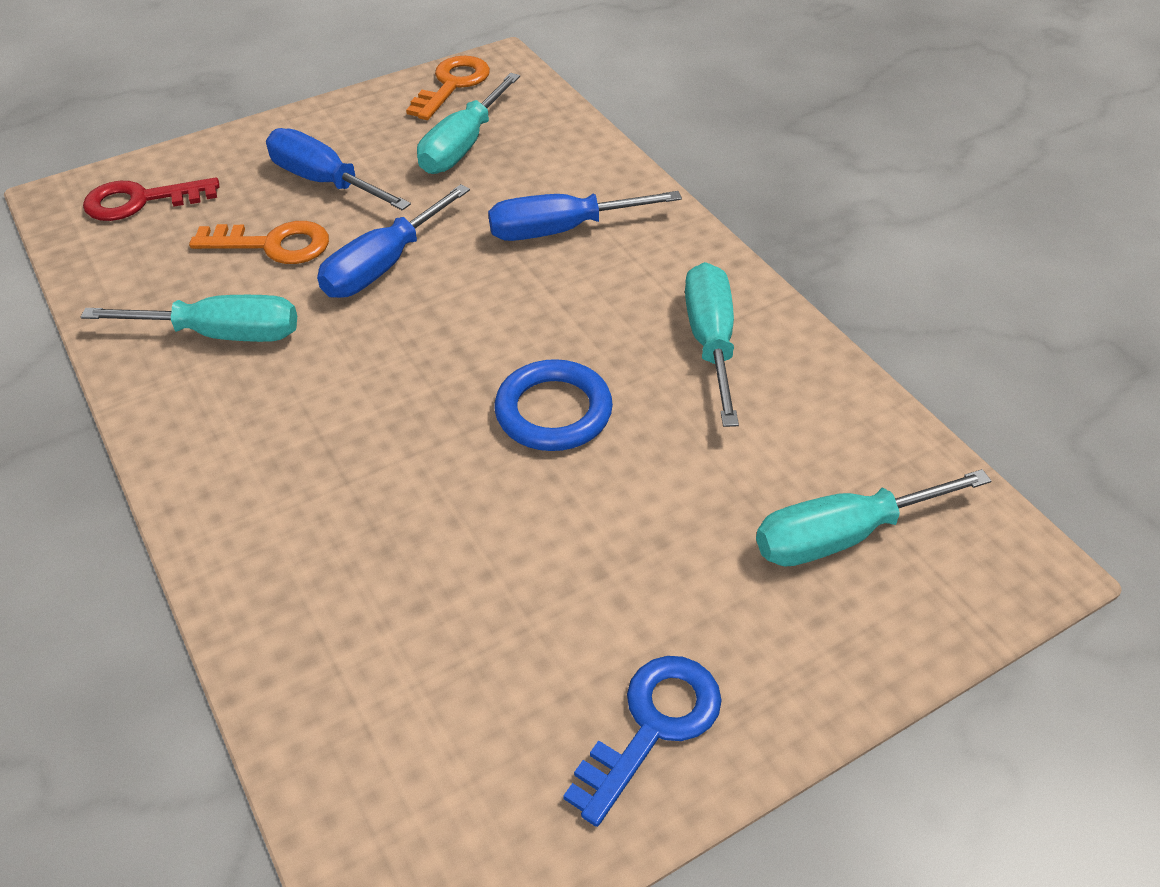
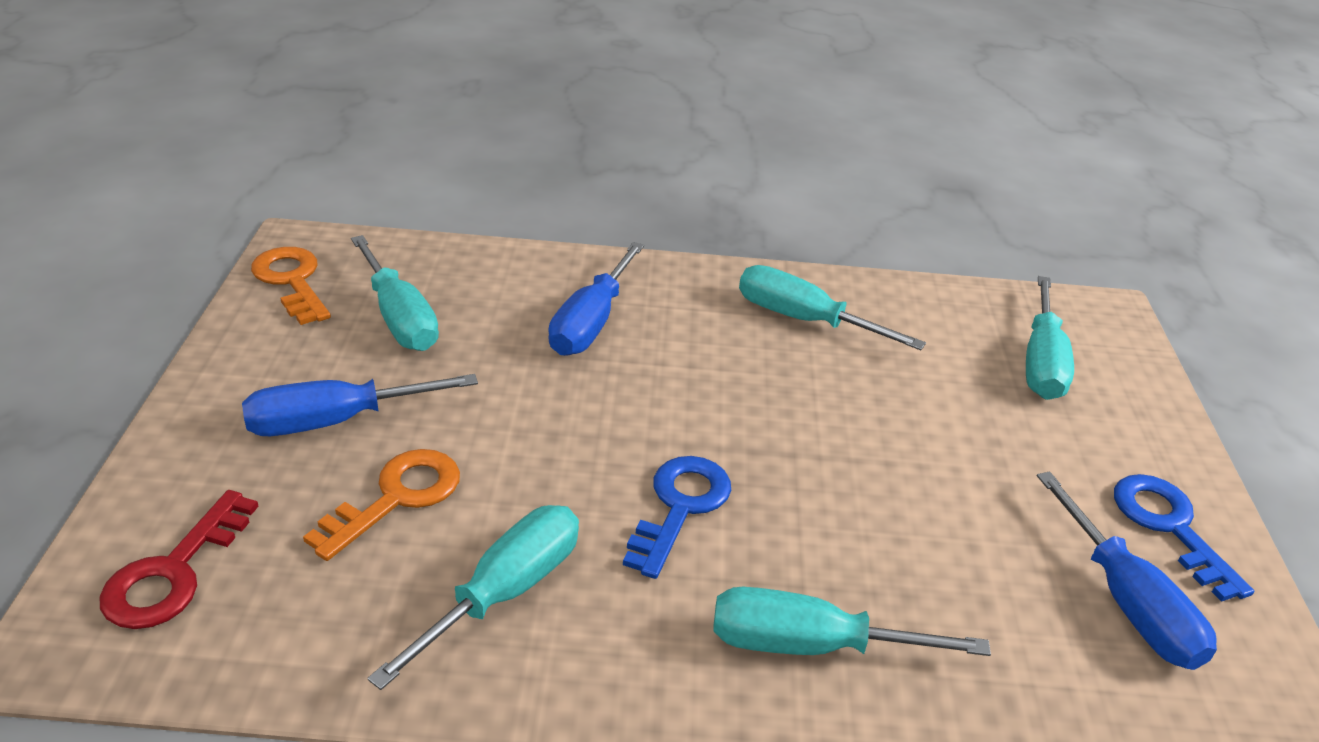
camera: 60 degrees left, 10 degrees down
blue screwdriver [317,184,470,298] -> blue screwdriver moved to [1037,471,1217,670]
blue ring [495,359,613,451] -> none
none -> blue key [623,456,731,579]
none -> turquoise screwdriver [713,587,991,656]

